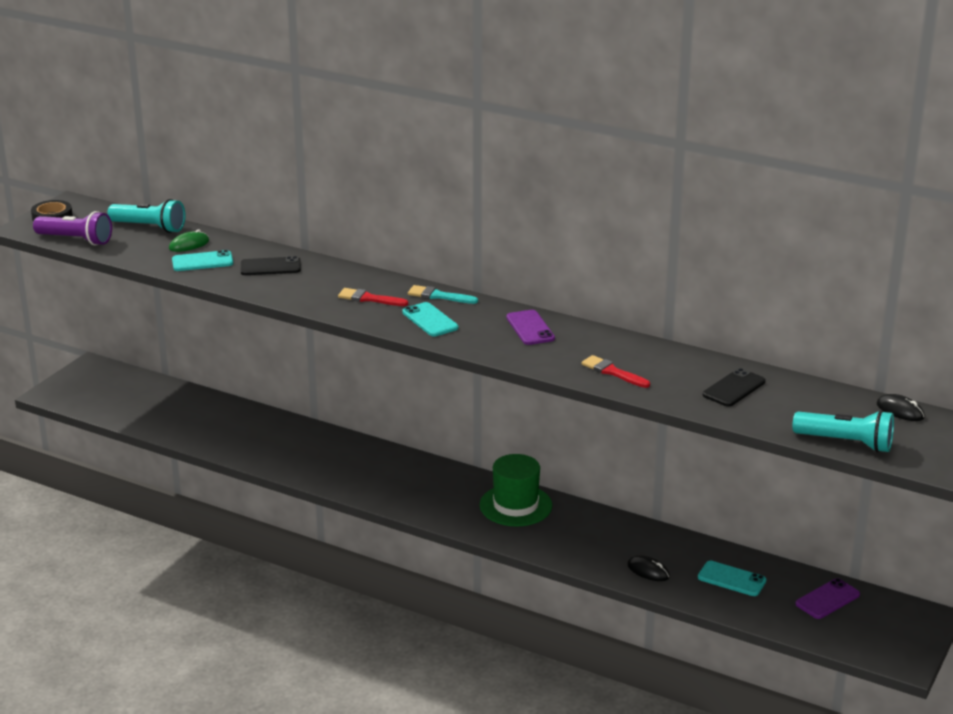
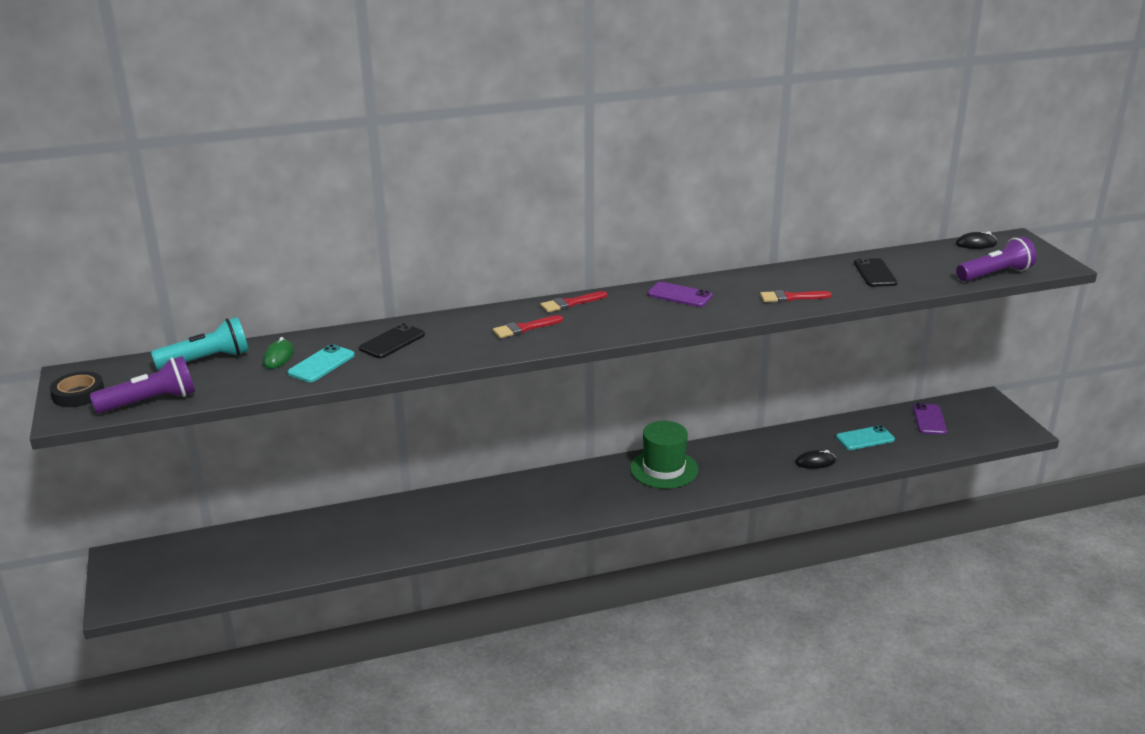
camera: 45 degrees left, 0 degrees up
turquoise phone [402,302,458,336] -> none
turquoise brush [408,285,478,304] -> red brush [540,291,607,312]
turquoise flashlight [792,410,894,453] -> purple flashlight [956,237,1037,281]

